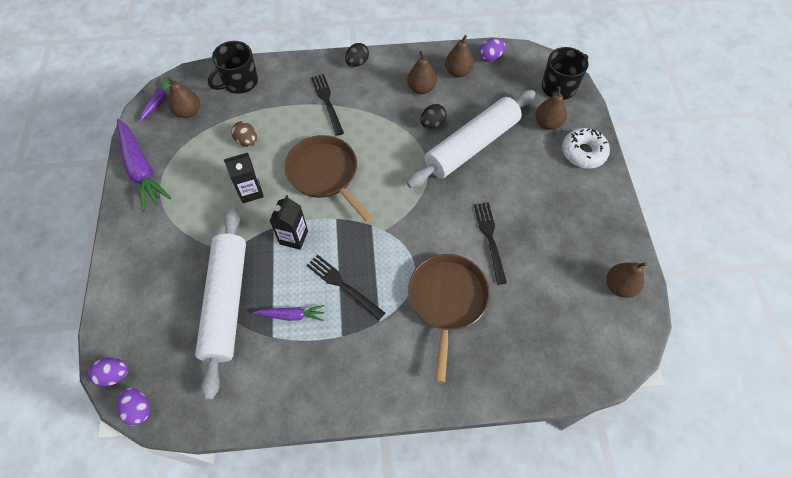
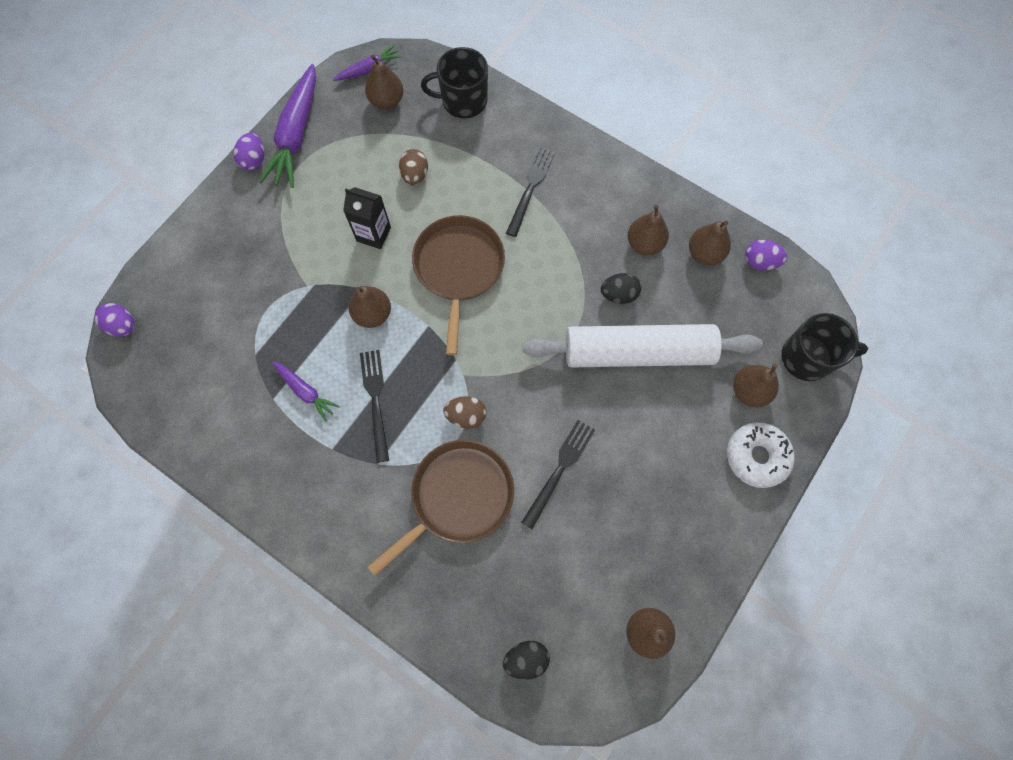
camera: 40 degrees right, 10 degrees up
purple egg [117,388,150,426] -> purple egg moved to [233,133,264,171]
white rolling pin [195,207,246,400] -> none
black carton [270,195,308,250] -> brown pear [348,286,391,328]
black egg [345,43,369,67] -> black egg moved to [503,641,550,680]
none -> brown egg [443,396,486,429]

